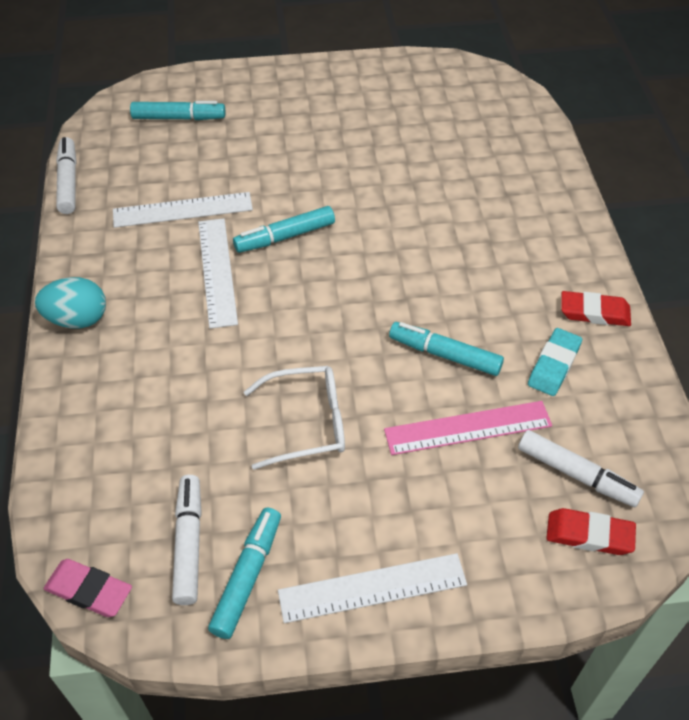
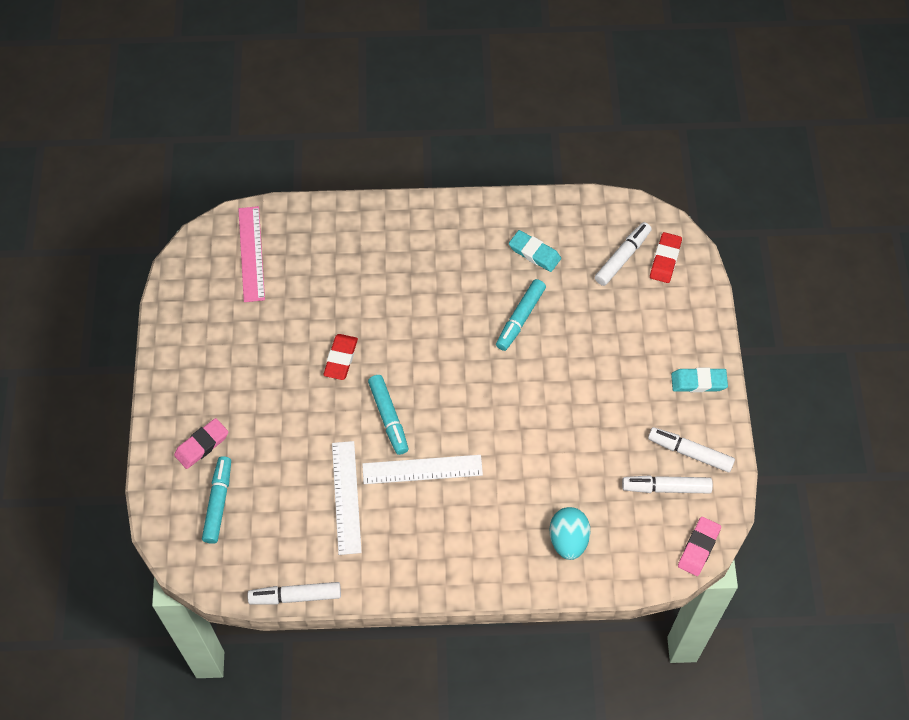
camera: 85 degrees left, 10 degrees up
turquoise egg [35,277,106,328] -> turquoise egg moved to [550,507,590,560]
turquoise marker [208,508,281,639] -> white marker [648,427,735,473]
white glasses [244,366,345,470] -> none
white ruler [278,553,467,623] -> turquoise eraser [671,368,728,392]
pink ruler [384,401,552,455] -> pink ruler moved to [238,206,265,302]
red eraser [561,291,631,326] -> red eraser moved to [323,334,358,380]
none -> pink eraser [174,418,228,469]

